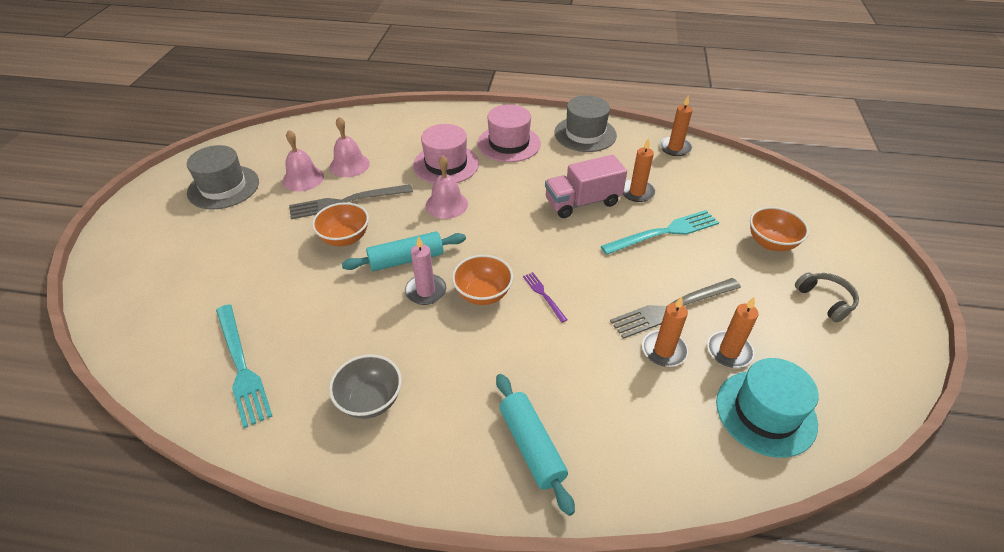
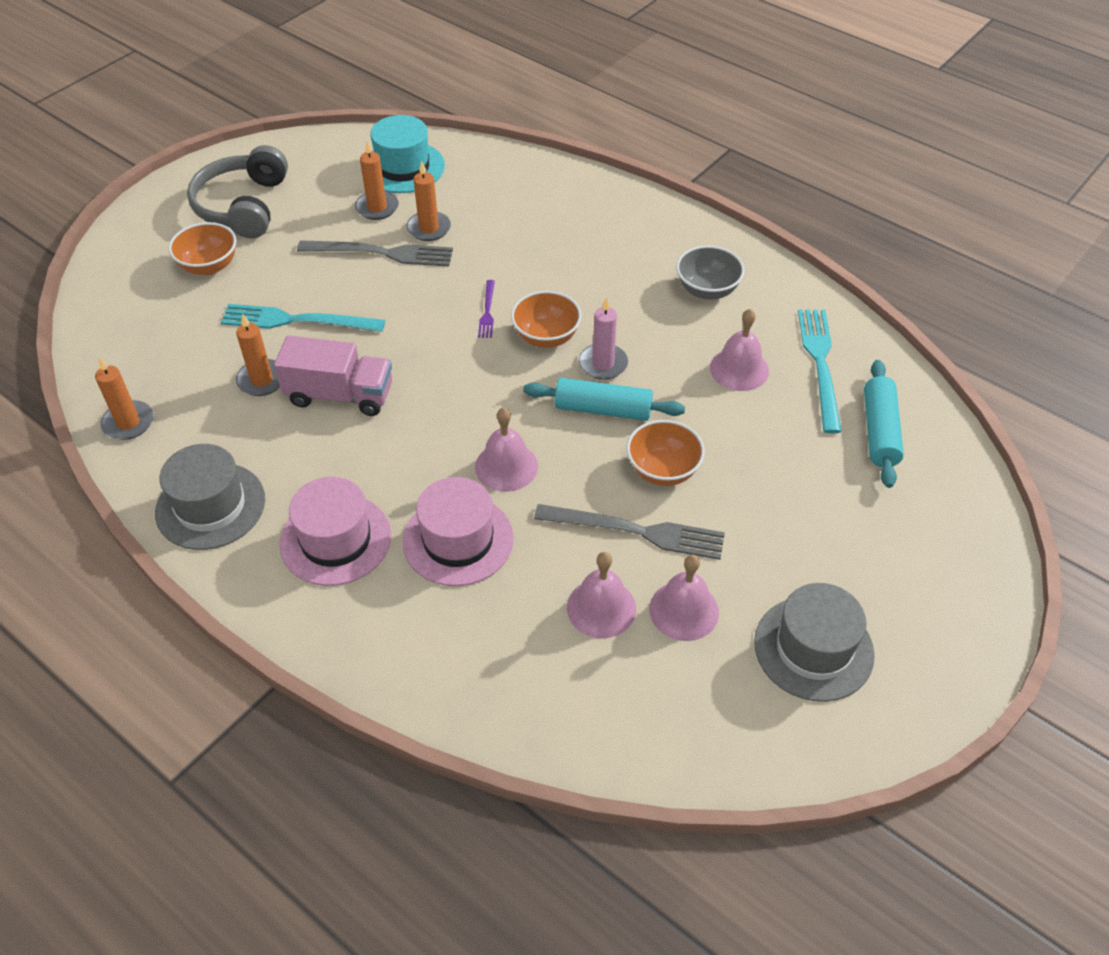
camera: 150 degrees left, 5 degrees up
turquoise rolling pin [496,374,575,516] -> turquoise rolling pin moved to [864,360,904,488]
grey headphones [795,272,859,322] -> grey headphones [187,145,288,238], size x1.83
none -> pink bell [710,309,769,391]

